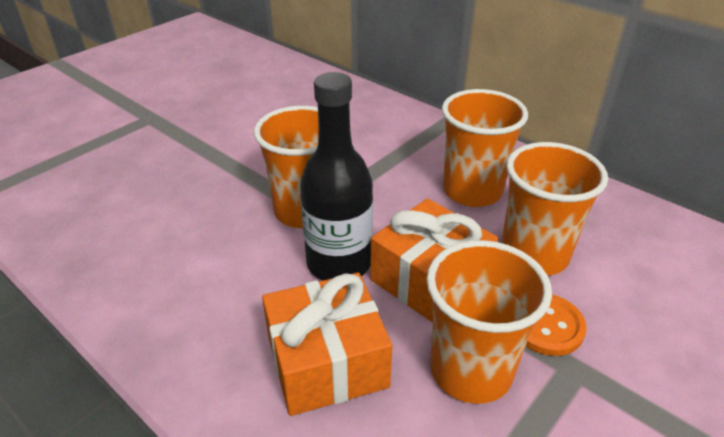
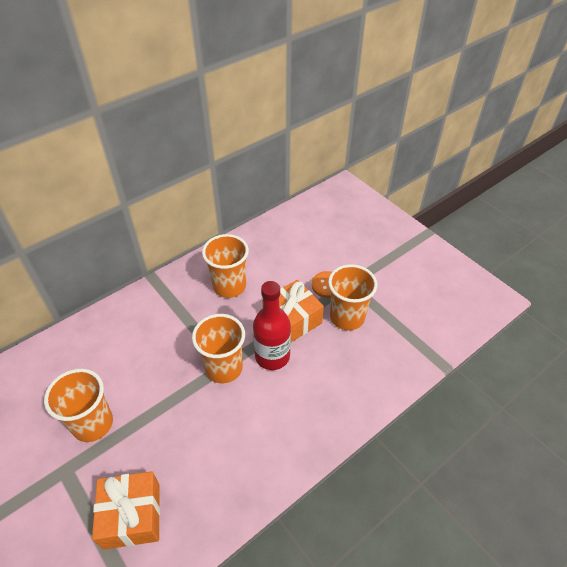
camera: 80 degrees left, 10 degrees up
orange gift [262,273,392,416] -> orange gift moved to [92,471,160,550]
black bottle [300,72,373,280] -> red bottle [253,281,291,370]
orange cup [501,142,608,276] -> orange cup moved to [44,369,113,442]

